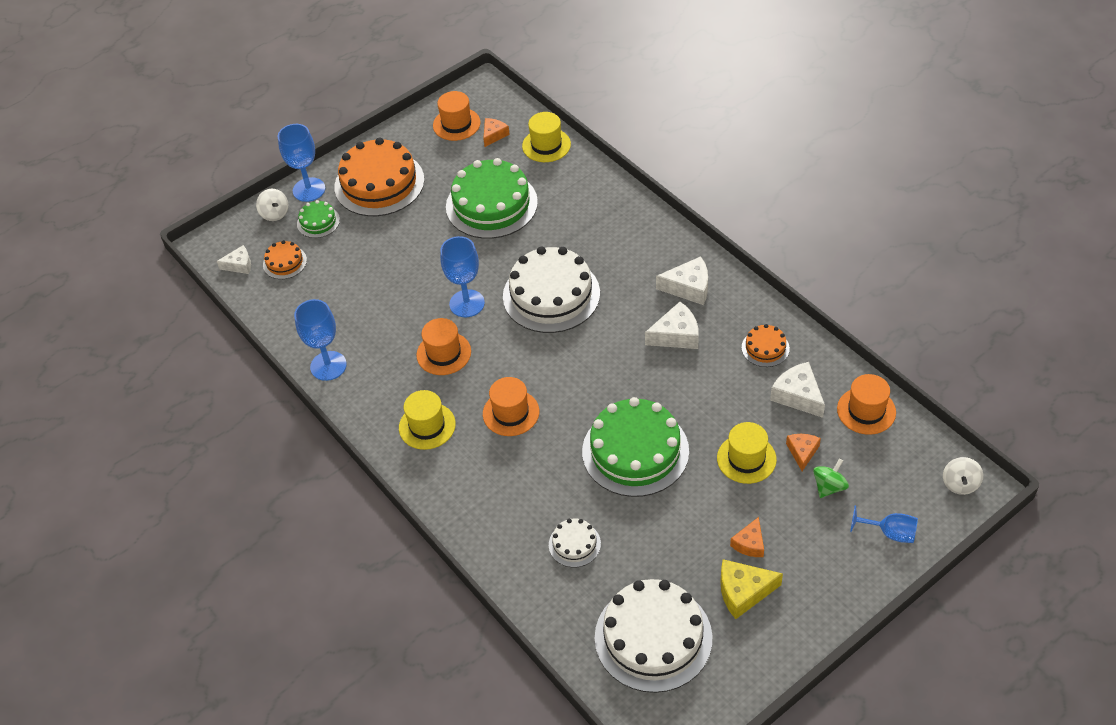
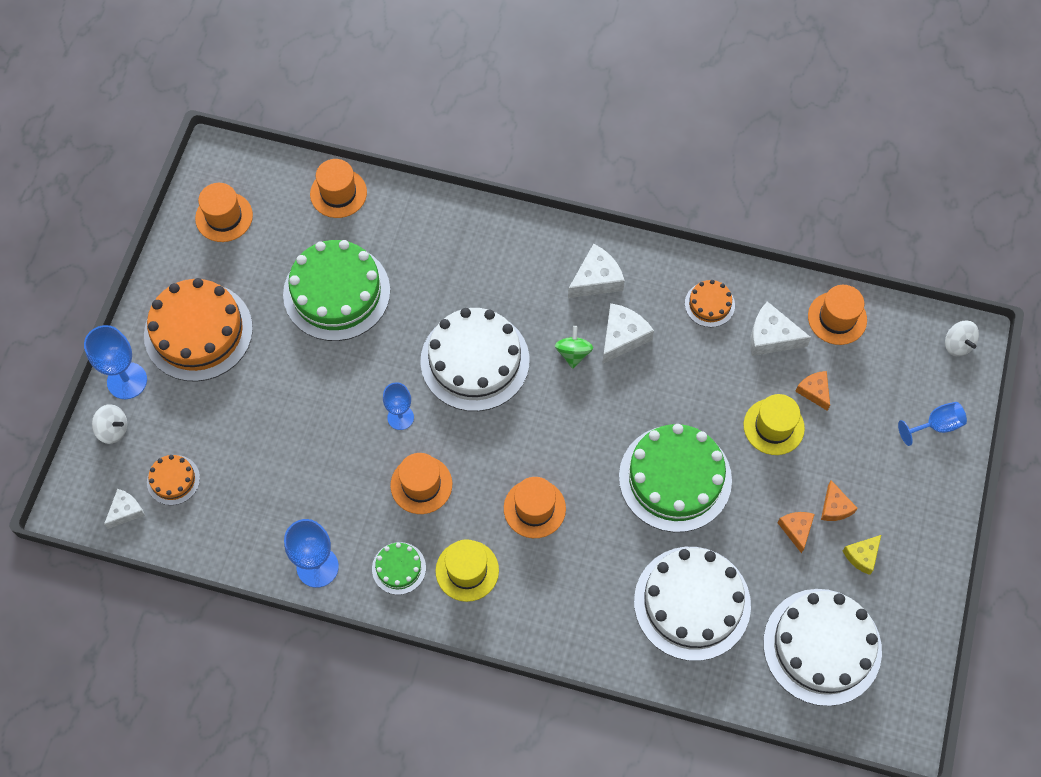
camera: 40 degrees left, 15 degrees up
green cake [297,200,340,238] -> green cake moved to [372,542,426,595]
blue goblet [440,236,485,317] -> blue goblet [383,382,414,430], size x0.66
orange cheese [483,118,510,147] -> orange cheese moved to [778,512,815,553]
yellow hat [522,112,571,162] -> orange hat [310,159,367,218]
white cake [549,519,601,567] -> white cake [634,547,751,661], size x2.14
yellow cheese [721,559,783,619] -> yellow cheese [843,535,881,575], size x0.64
green spinning top [813,458,849,498] -> green spinning top moved to [555,326,593,369]

